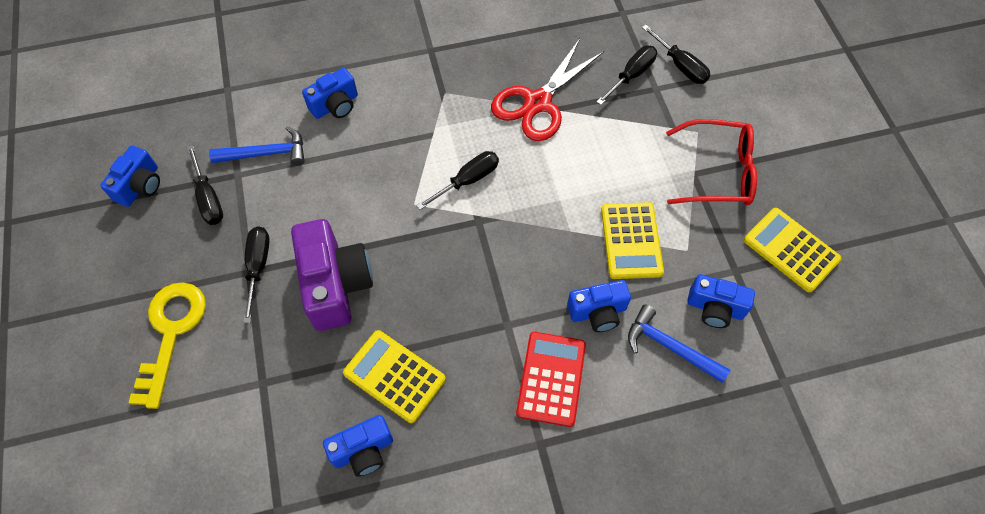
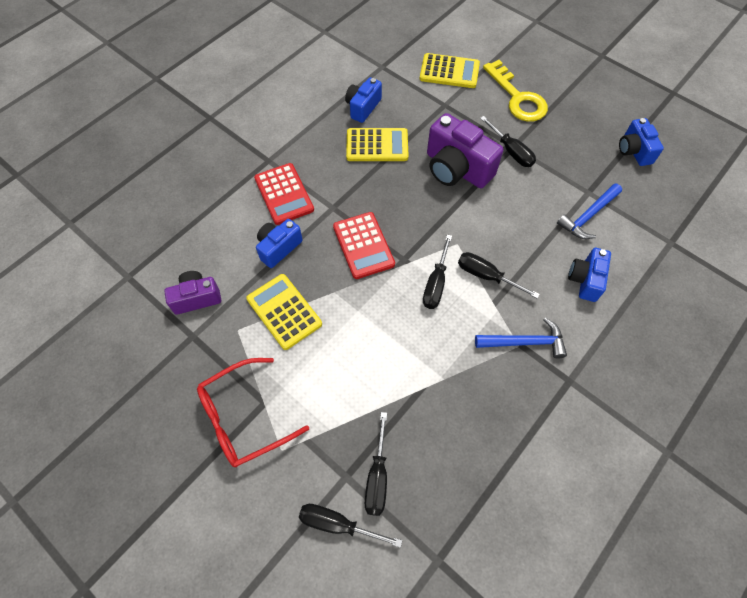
camera: 145 degrees right, 0 degrees up
black screwdriver [187,145,223,225] -> black screwdriver moved to [458,252,540,298]
red scissors [491,39,604,141] -> none
blue hammer [628,305,730,383] -> blue hammer moved to [475,318,567,359]
blue camera [687,274,755,328] -> purple camera [164,271,221,315]
yellow calculator [744,208,842,292] -> yellow calculator moved to [420,53,480,88]
none -> red calculator [333,212,395,279]

